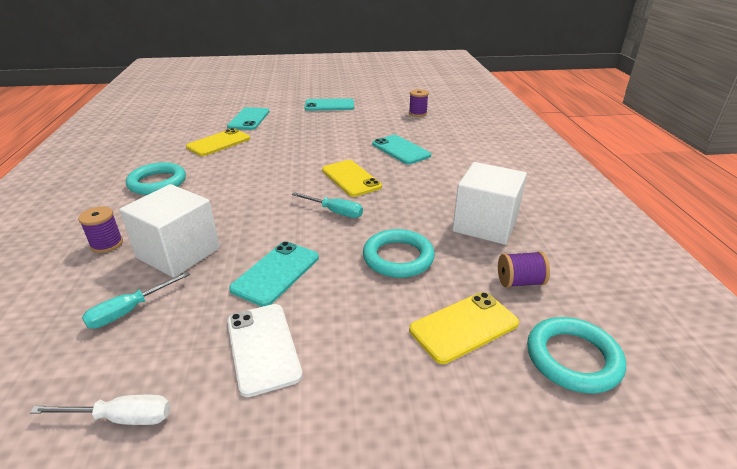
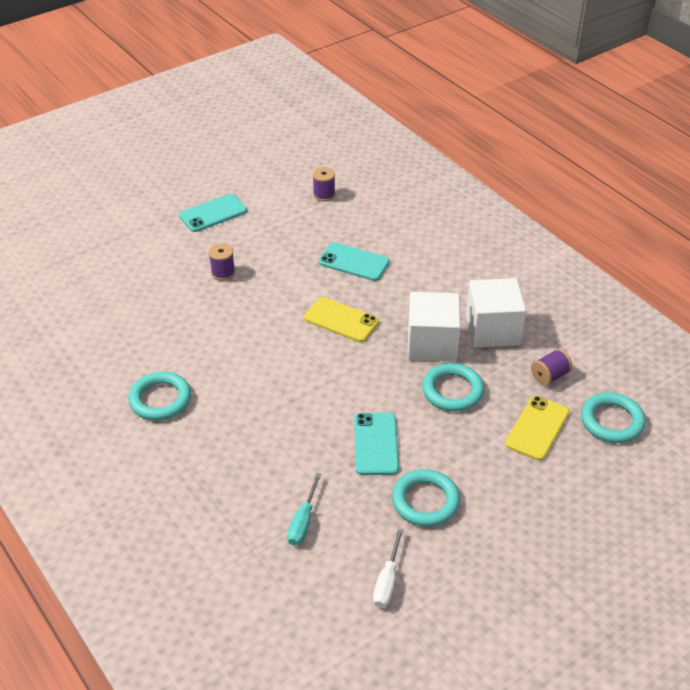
camera: 30 degrees left, 10 degrees up
white screwdriver [30,395,171,425] -> white screwdriver turned 135 degrees clockwise [373,528,404,608]
purple spool [78,206,123,253] -> purple spool moved to [209,243,235,281]
white cube [119,184,220,278] -> white cube moved to [408,292,461,362]
yellow phone [186,128,250,156] -> none
turquoise phone [227,107,269,130] -> none
white phone [227,304,303,397] -> turquoise ring [392,469,460,527]
turquoise screwdriver [292,192,363,218] -> none

